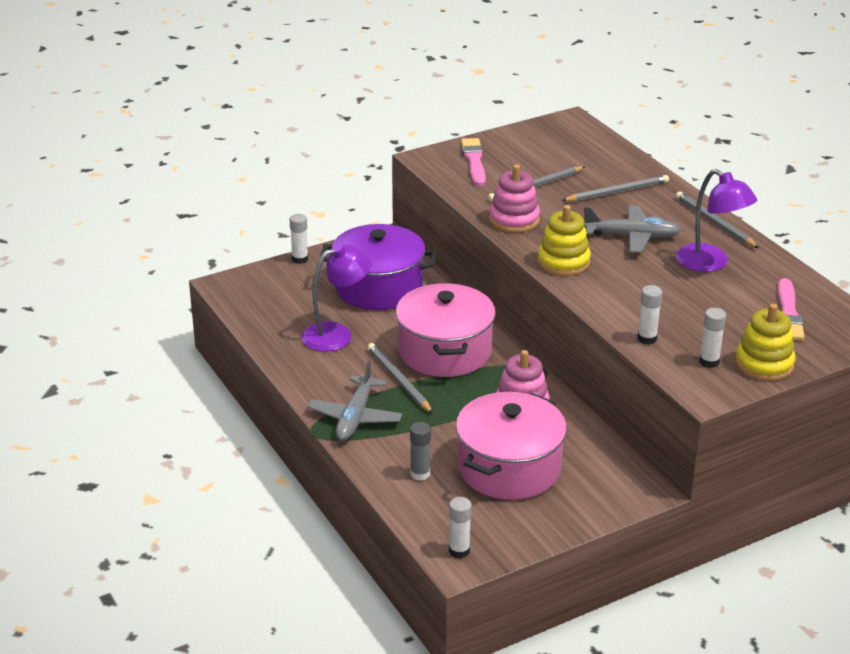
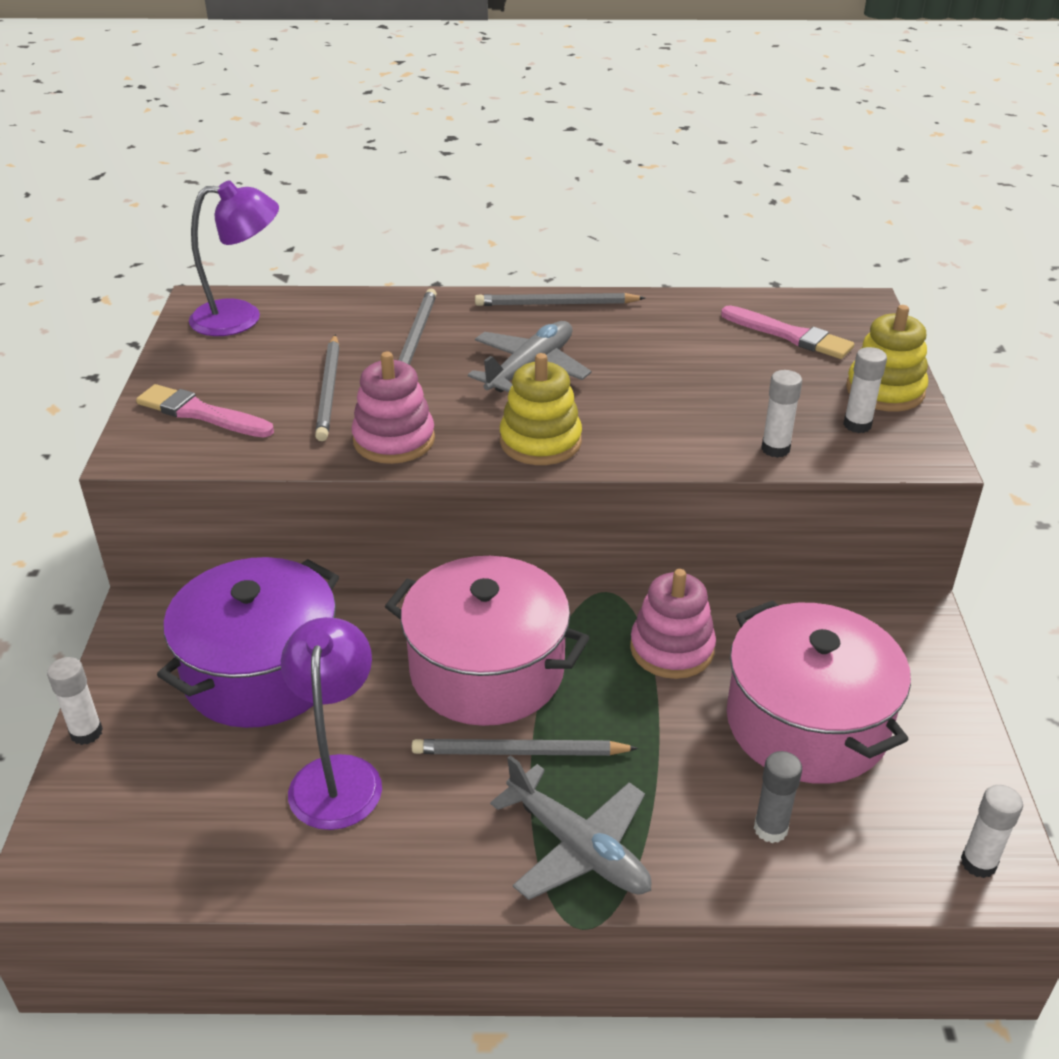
camera: 60 degrees left, 5 degrees up
purple lamp [676,169,757,272] -> purple lamp moved to [189,180,279,336]

